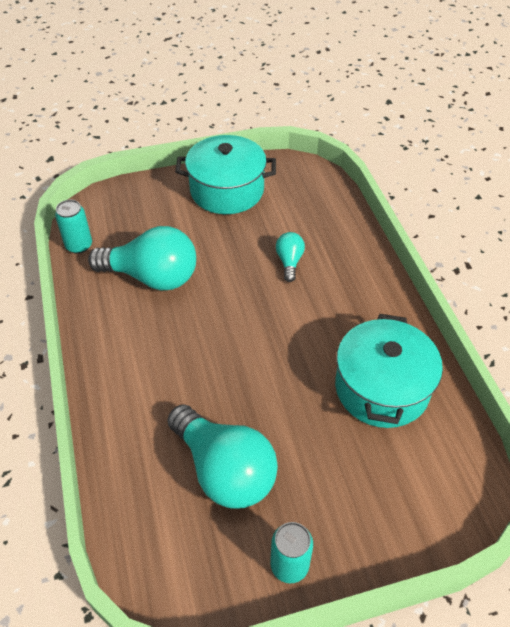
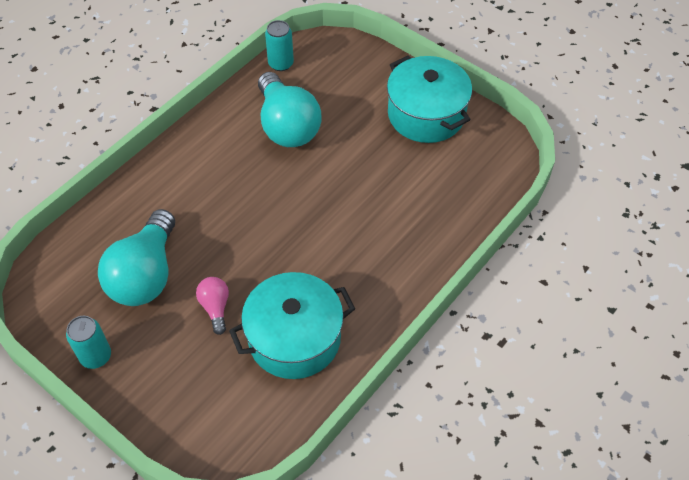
camera: 55 degrees right, 5 degrees up
turquoise light bulb [276,232,305,282] -> none
none -> pink light bulb [196,277,229,335]

